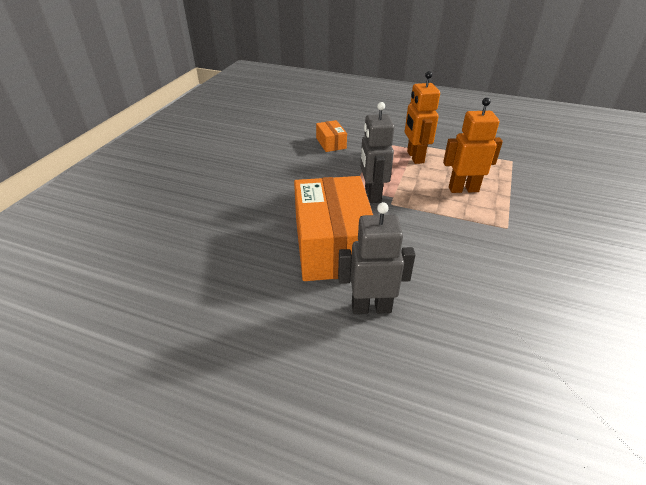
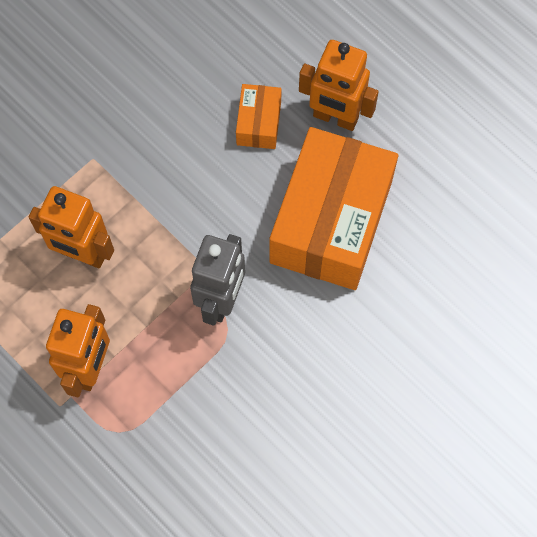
camera: 155 degrees left, 30 degrees up
orange box [316,120,347,152] -> orange box moved to [236,84,282,149]
grey robot [338,202,415,314] -> orange robot [299,40,379,131]

